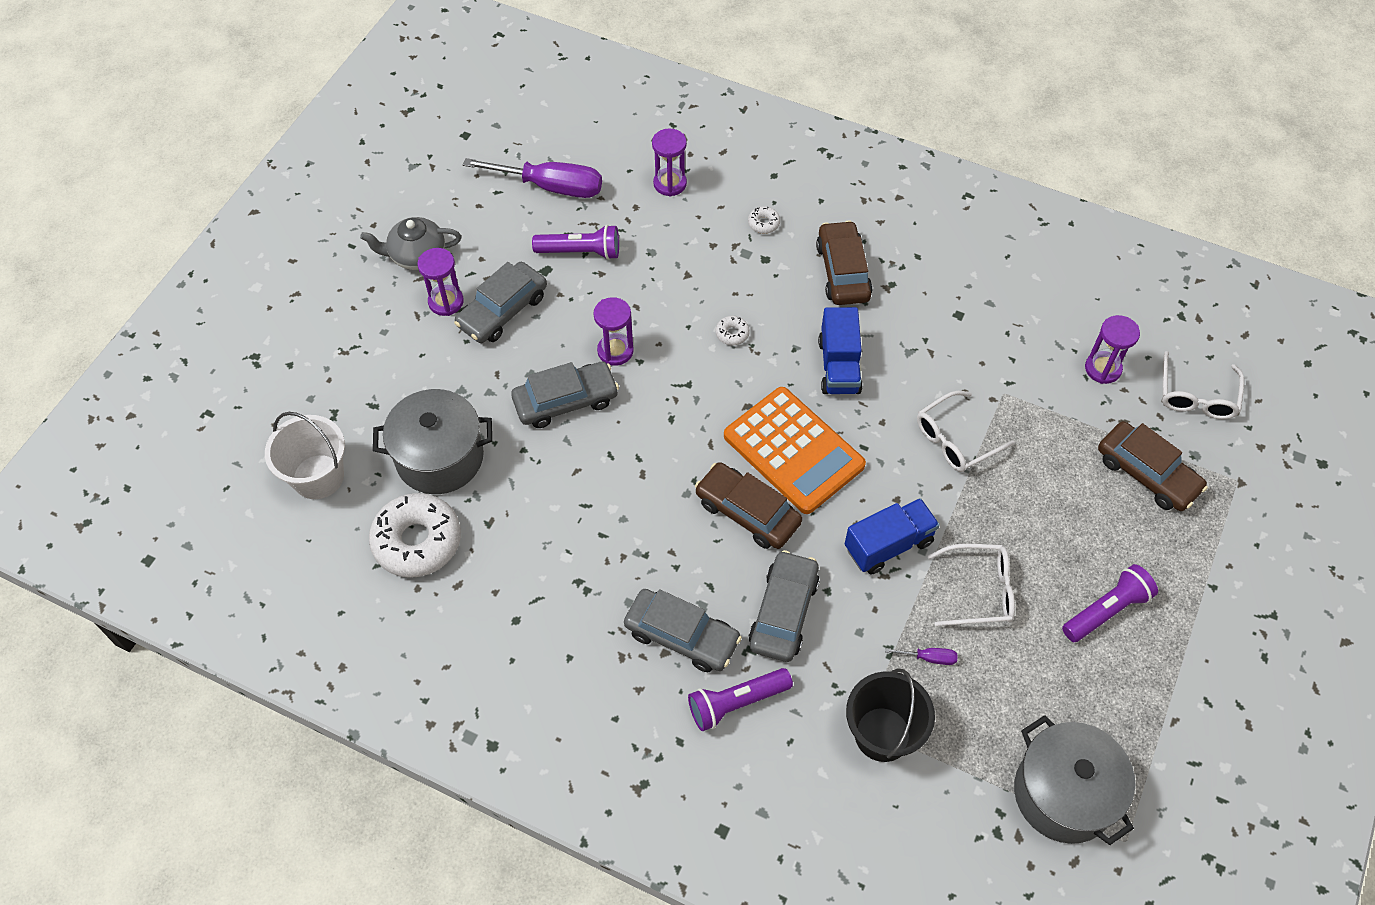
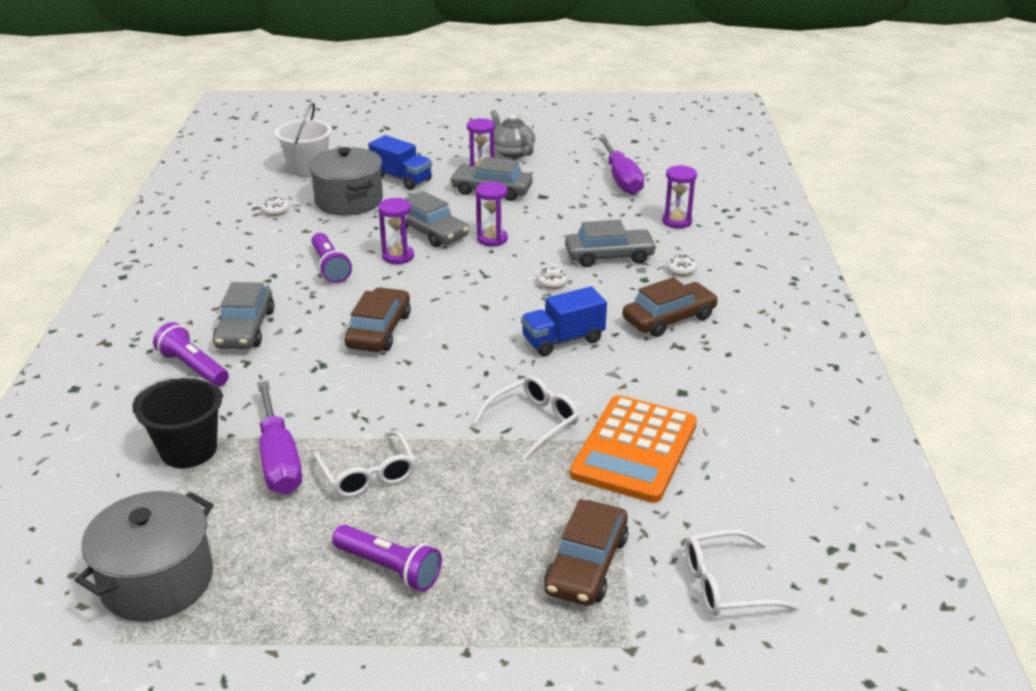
camera: 65 degrees right, 25 degrees down
white donut [369,493,461,578] -> white donut [261,197,290,216], size x0.41
purple flashlight [532,225,619,260] -> purple flashlight moved to [312,233,352,283]
orange calculator [724,387,866,514] -> orange calculator moved to [570,395,697,503]
grey car [749,550,820,662] -> grey car moved to [565,220,657,267]
blue truck [845,498,940,574] -> blue truck moved to [368,135,432,190]
purple screwdriver [885,648,958,665] -> purple screwdriver [257,380,302,494], size x2.43
white glasses [917,391,1015,472] -> white glasses turned 105 degrees clockwise [473,376,579,460]
purple hourglass [1085,315,1140,384] -> purple hourglass moved to [378,198,414,264]

